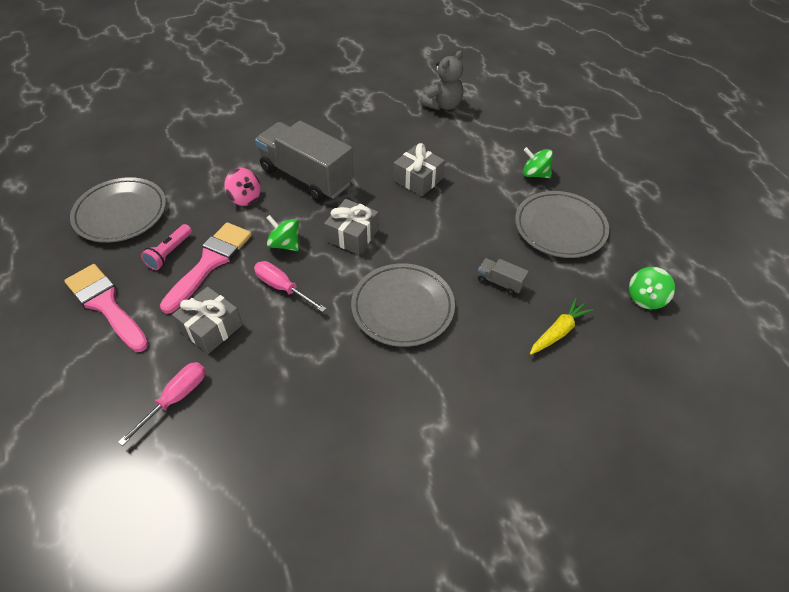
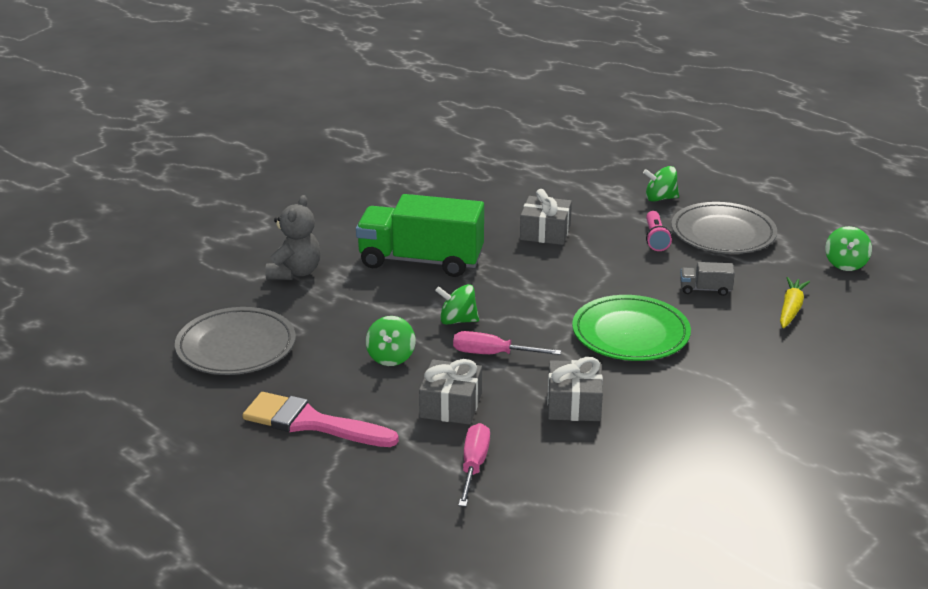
camera: 25 degrees left, 20 degrees down
pink flashlight [141,224,192,270] -> pink flashlight moved to [646,211,672,251]
pink brush [160,222,252,314] -> green spinning top [366,316,416,366]
pink spinning top [224,168,261,206] -> none
grey truck [255,121,354,201] -> green truck [356,194,484,277]
grey gift [324,199,379,255] -> grey gift moved to [547,357,603,421]
grey plate [351,263,455,347] -> green plate [572,295,691,361]
grey teddy bear [422,51,464,110] -> grey teddy bear moved to [265,195,321,280]

